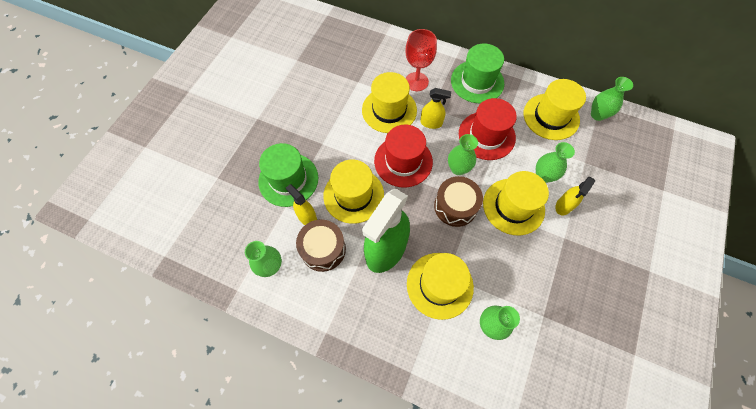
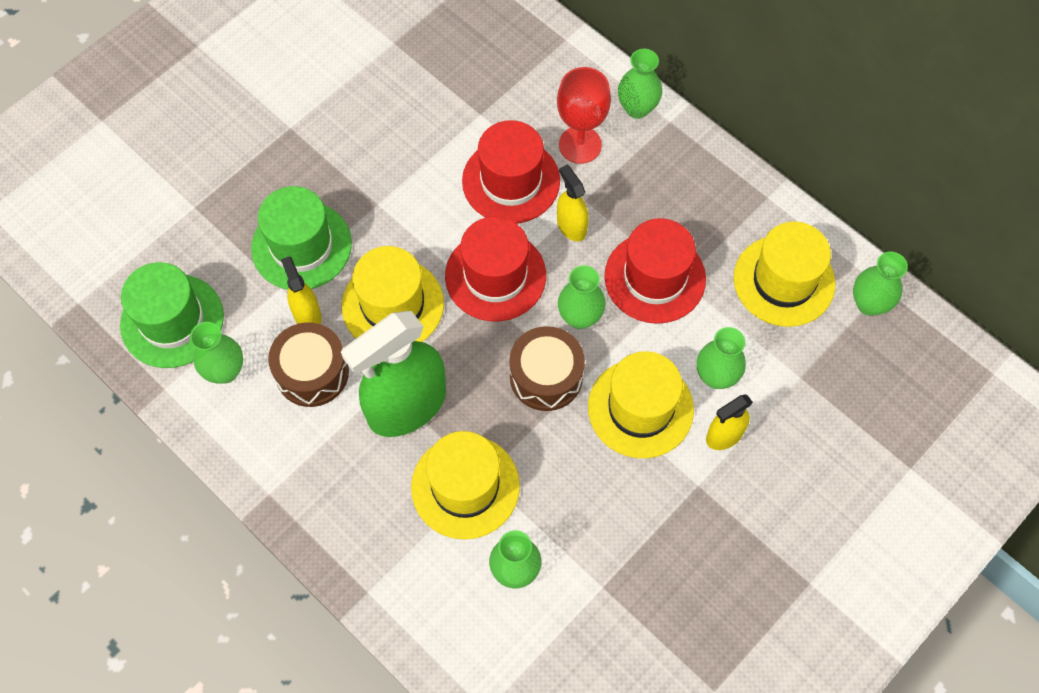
camera: 20 degrees right, 0 degrees up
yellow hat [362,72,417,133] -> red hat [462,120,560,223]
yellow spray bottle [421,88,451,129] -> yellow spray bottle turned 150 degrees counterclockwise [557,165,589,241]
green hat [451,44,504,103] -> green hat moved to [120,262,224,368]
none -> green vase [618,49,662,119]

